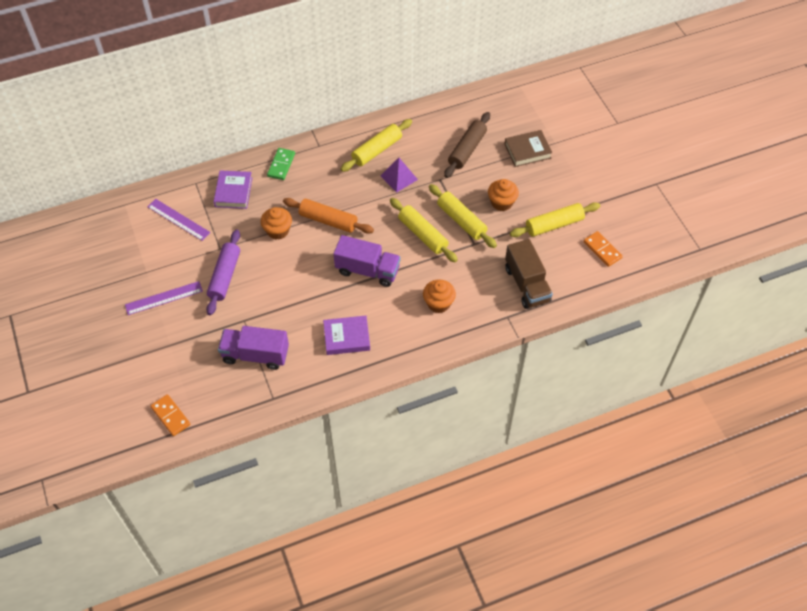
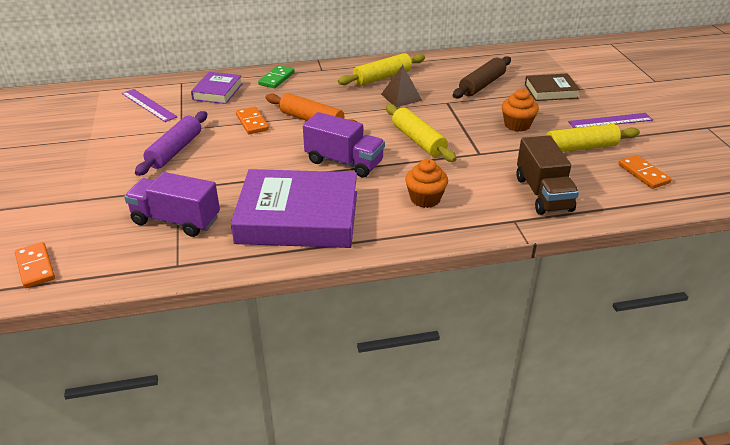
camera: 10 degrees right, 20 degrees down
purple ruler [125,281,203,315] -> purple ruler moved to [568,113,653,128]
orange cupcake [261,207,292,240] -> orange domino [236,107,269,134]
purple book [323,316,370,355] -> purple book [231,169,357,248], size x1.97
purple pyramid [380,158,418,193] -> brown pyramid [381,65,423,107]
yellow rolling pin [429,184,497,248] -> none

